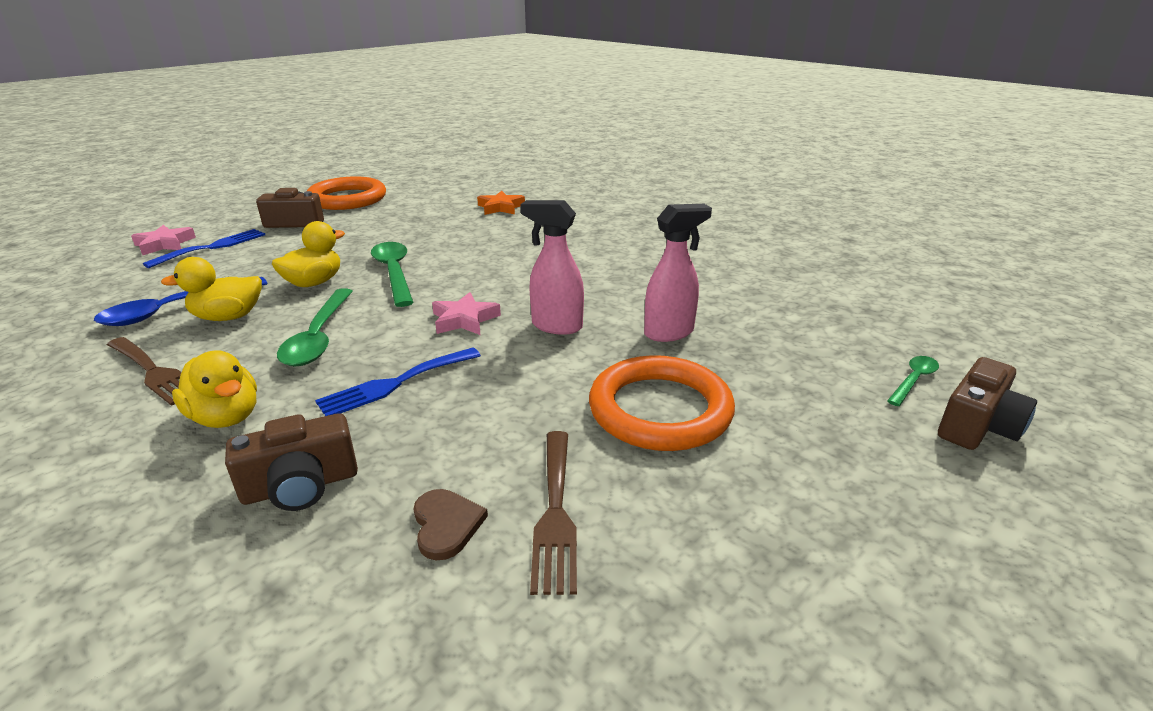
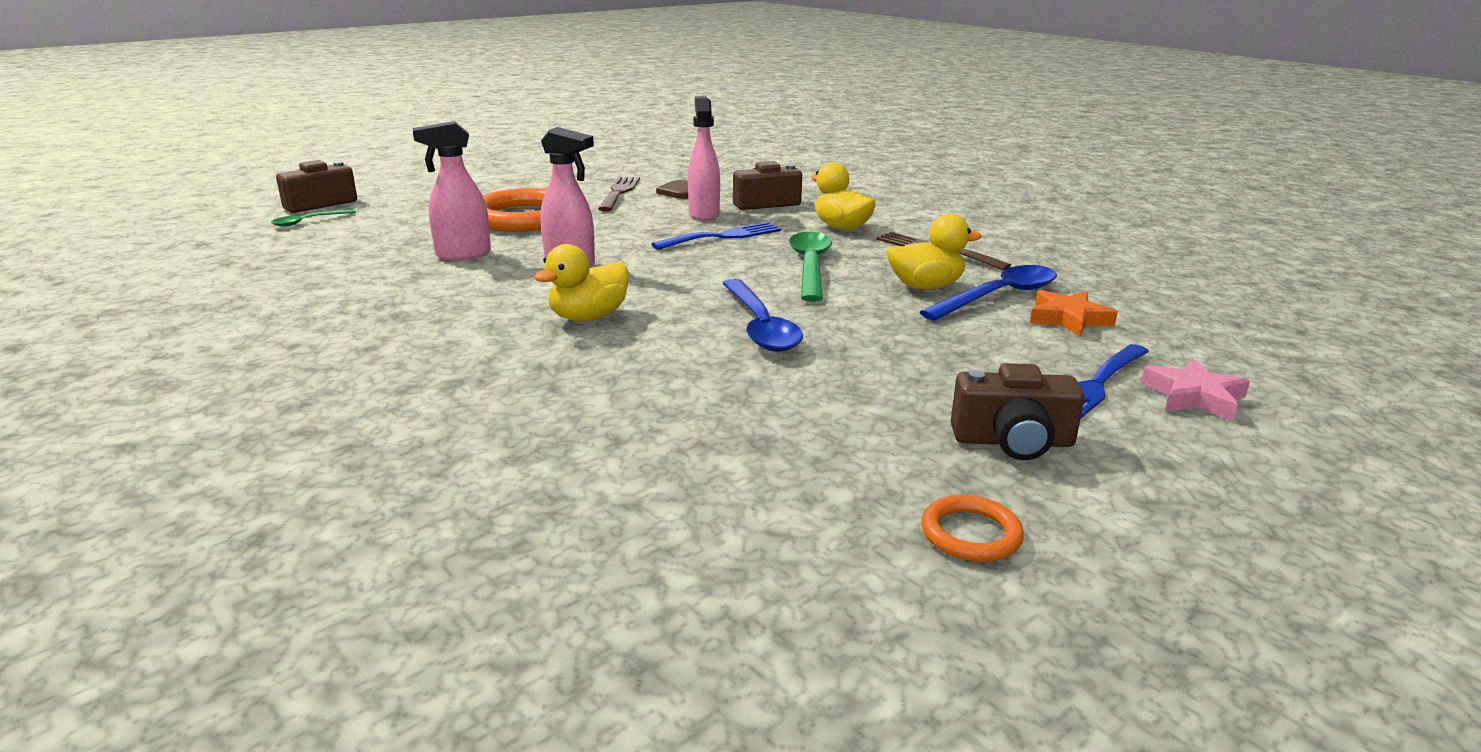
camera: 175 degrees left, 5 degrees down
yellow duck [272,221,345,287] -> yellow duck moved to [534,244,629,321]
orange ring [306,176,386,210] -> orange ring [921,495,1024,562], size x0.47
green spoon [371,242,414,307] -> blue spoon [722,279,803,352]
pink star [432,292,501,335] -> none
orange star [477,191,525,215] -> orange star moved to [1030,290,1118,337]
none -> pink spray bottle [688,96,720,221]

